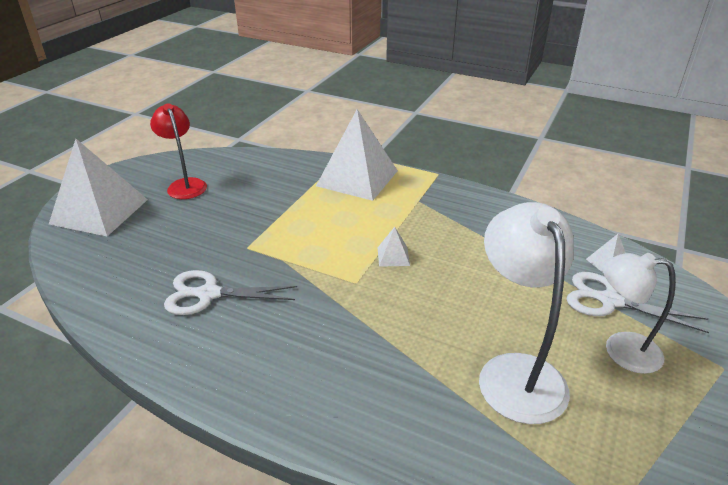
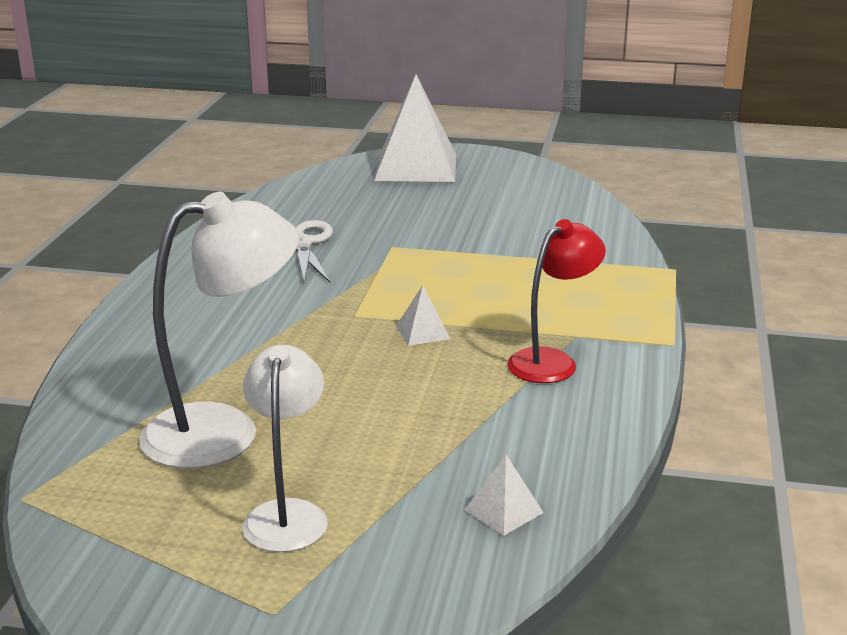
camera: 75 degrees right, 10 degrees down
red lamp [150,103,207,199] -> red lamp moved to [507,219,606,383]
white pyramid [316,109,398,201] -> none
white scissors [566,272,709,333] -> none

